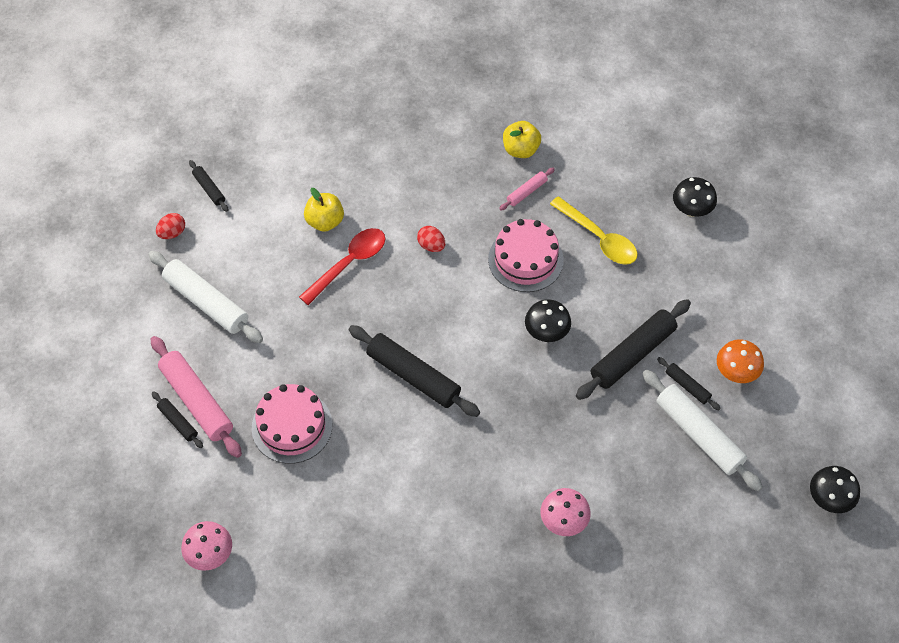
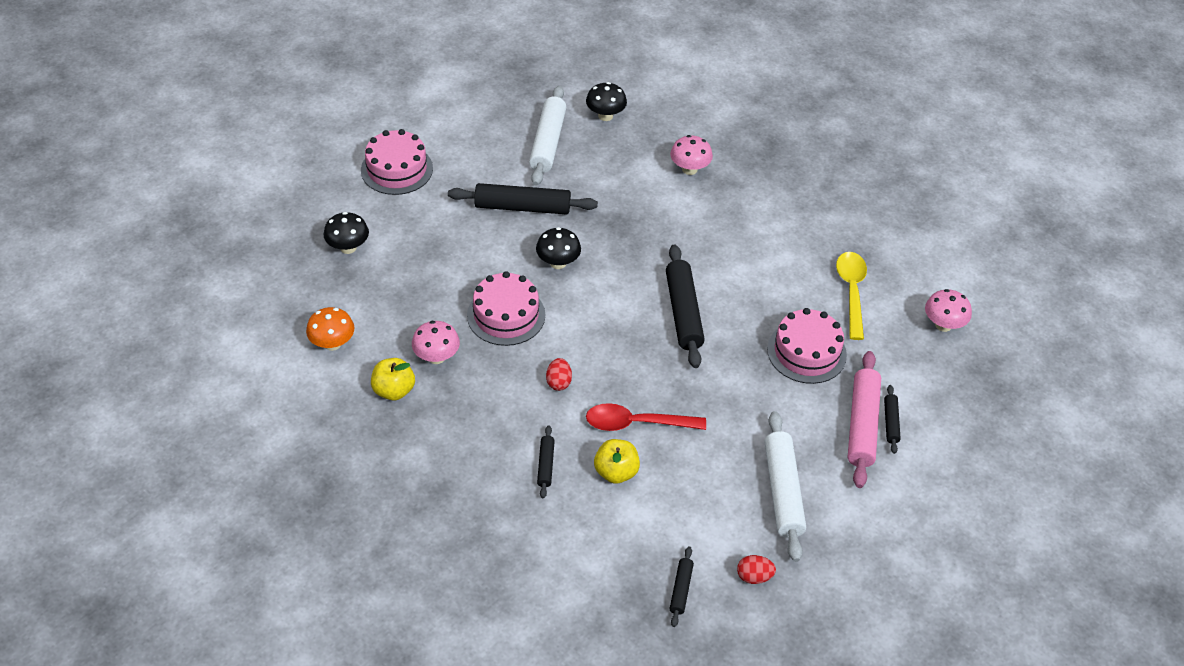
camera: 135 degrees left, 10 degrees down
pink rolling pin [499,167,555,211] -> pink mushroom [412,321,460,364]
yellow spoon [550,196,637,265] -> yellow spoon moved to [836,252,867,340]
black rolling pin [657,357,721,410] -> black rolling pin moved to [537,425,555,498]
orange mushroom [717,339,764,383] -> orange mushroom moved to [306,307,354,351]
black mushroom [810,466,860,513] -> black mushroom moved to [586,82,627,121]
none -> pink cake [361,129,433,195]

